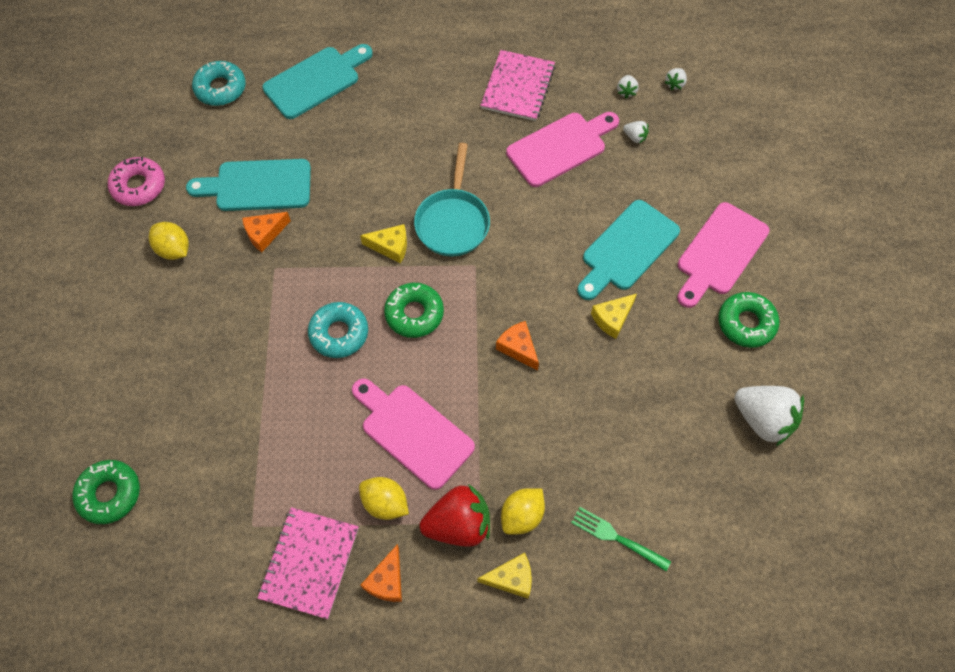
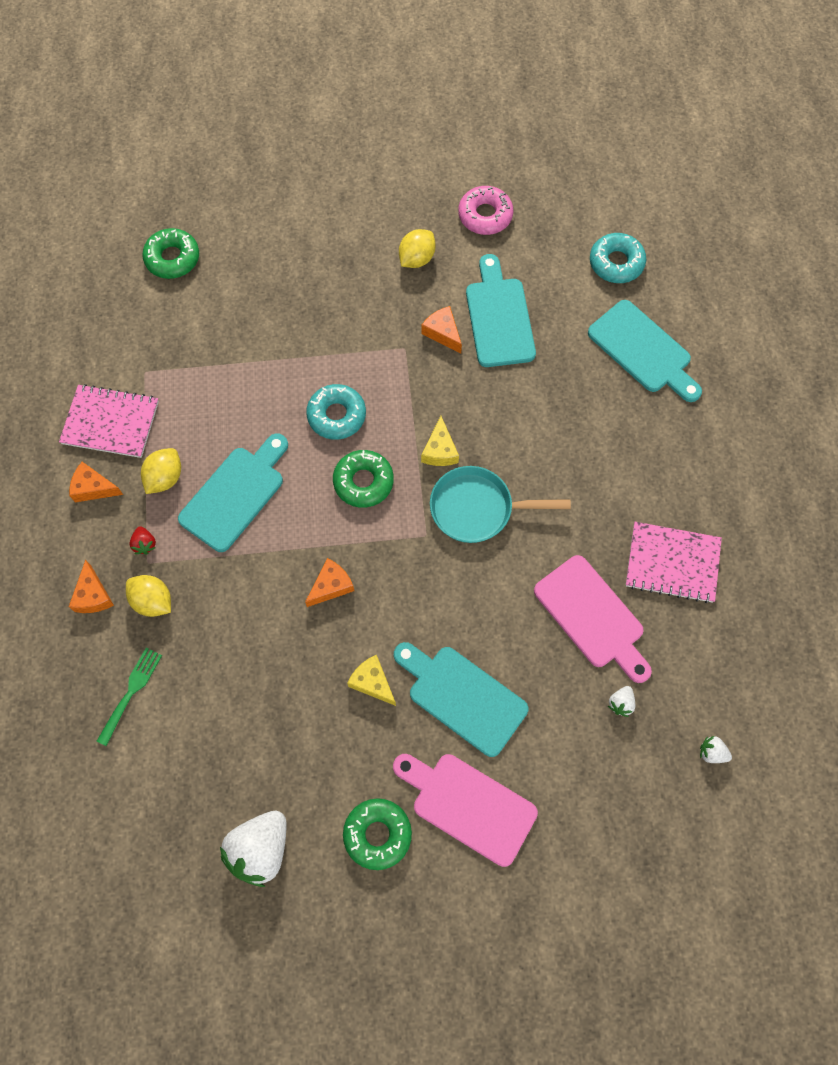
camera: 85 degrees right, 5 degrees up
pink cutting board [352,378,475,490] -> turquoise cutting board [178,433,288,552]
red strawberry [420,484,490,546] -> red strawberry [129,526,156,555], size x0.45
yellow cheese [478,553,532,599] -> orange cheese [69,560,114,613]
white strawberry [617,75,639,98] -> none

